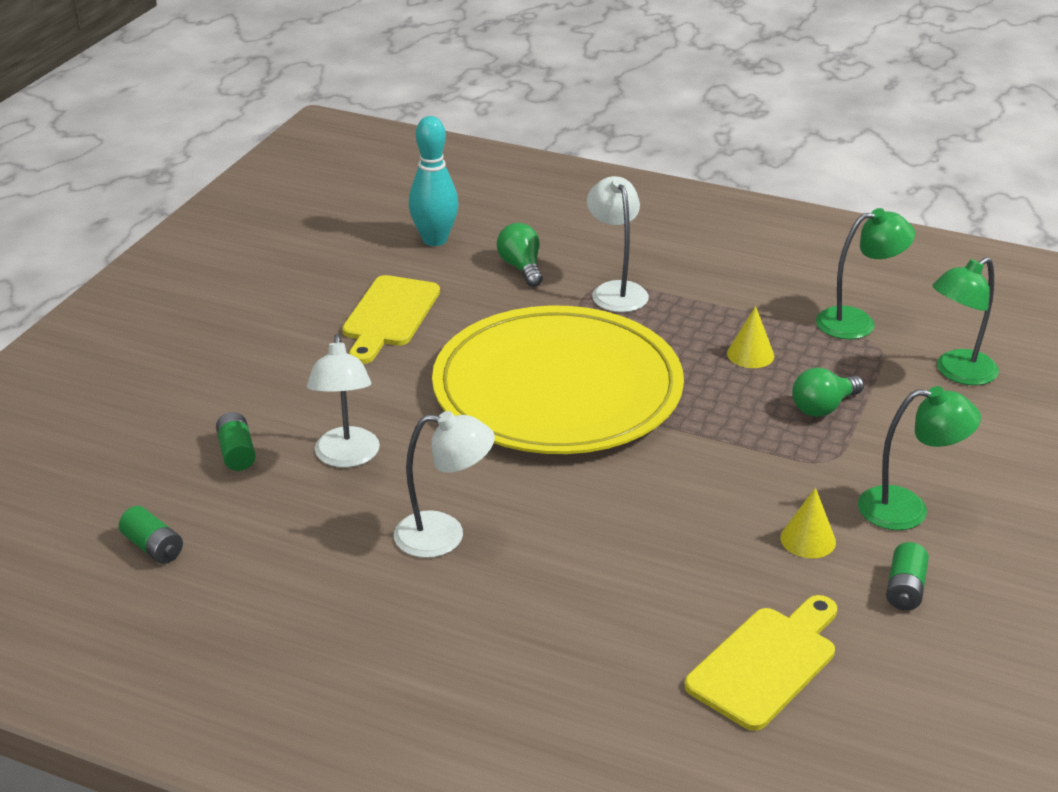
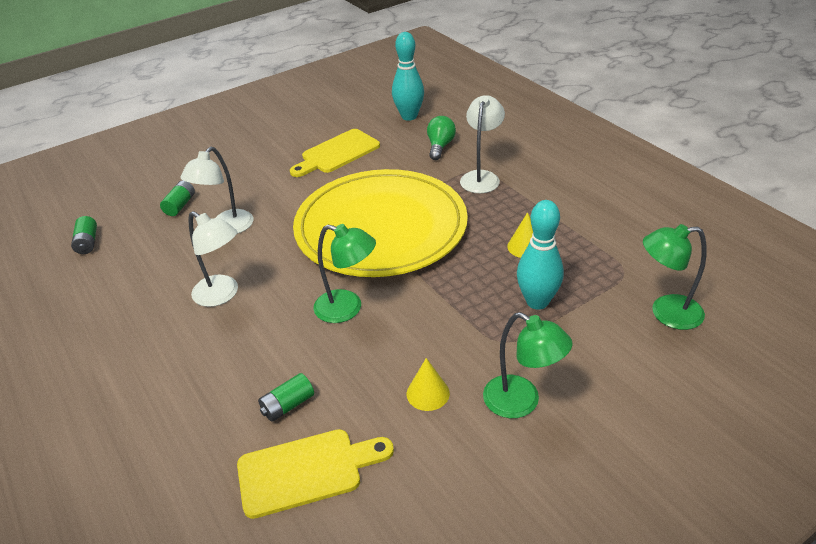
camera: 35 degrees right, 5 degrees up
green light bulb [792,367,864,417] -> turquoise bowling pin [517,200,564,310]
green lamp [816,208,915,340] -> green lamp moved to [314,224,376,323]
green battery [886,542,929,610] -> green battery moved to [258,373,314,422]

